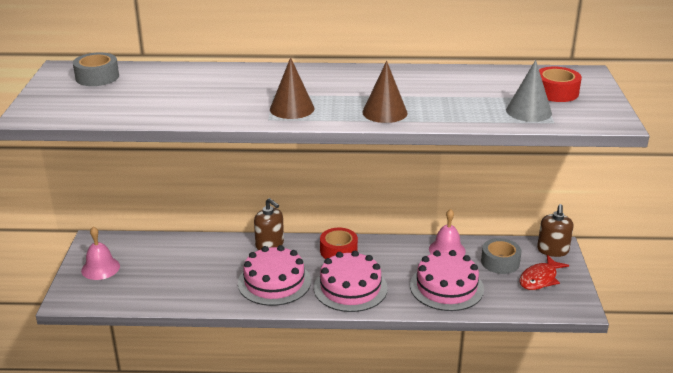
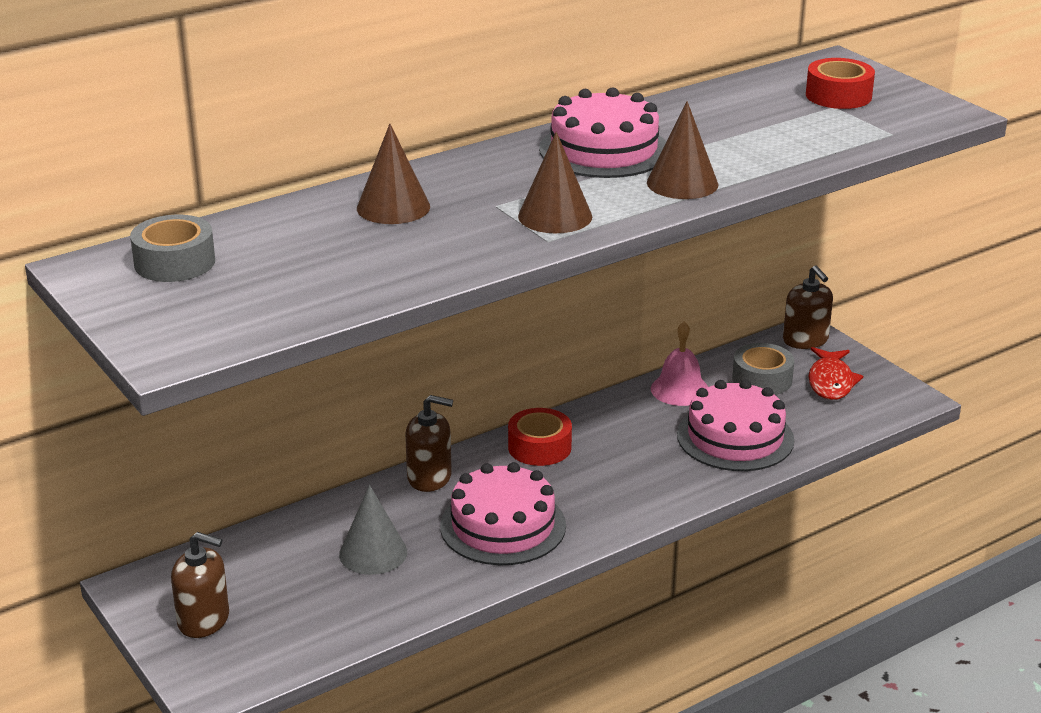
camera: 35 degrees left, 0 degrees up
pink bell [81,226,120,280] -> brown soap dispenser [171,532,229,638]
pink cake [314,251,388,312] -> pink cake moved to [539,87,666,178]
grey cone [506,60,552,122] -> grey cone moved to [339,485,407,575]
none -> brown cone [357,124,430,224]

